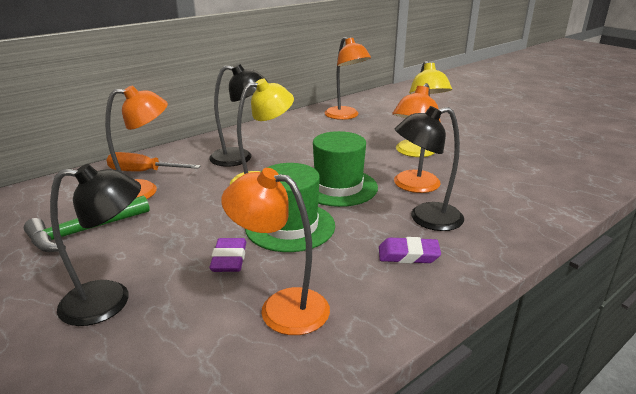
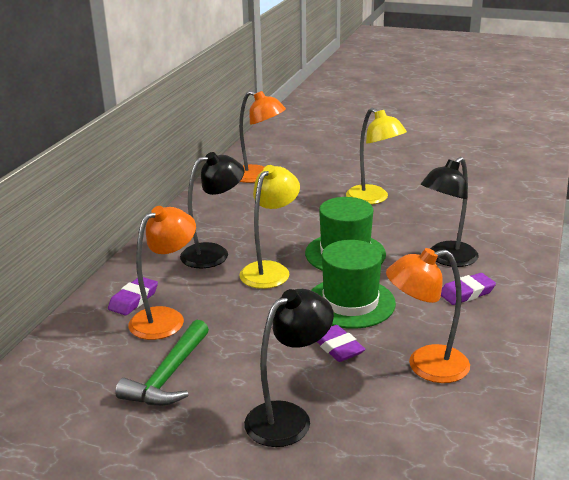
camera: 30 degrees left, 0 degrees up
orange screwdriver [107,152,201,171] -> purple eraser [108,277,158,316]
orange lamp [392,83,441,193] -> none

